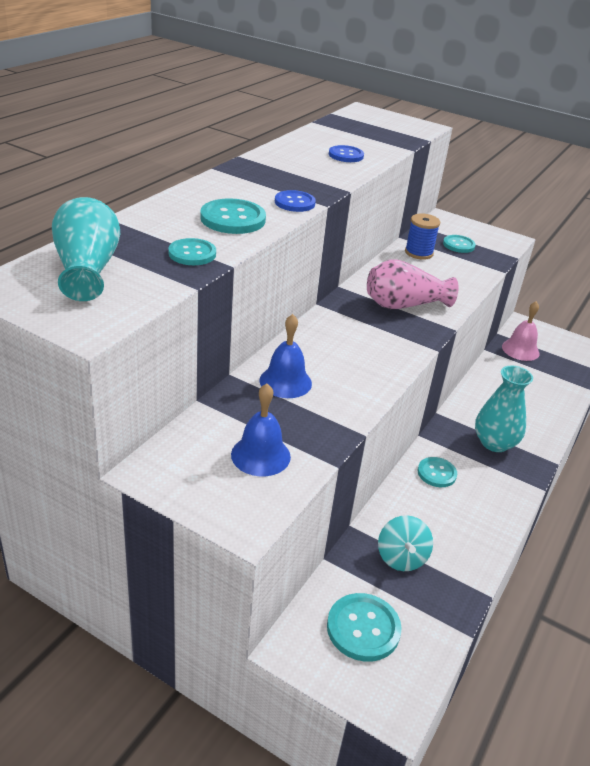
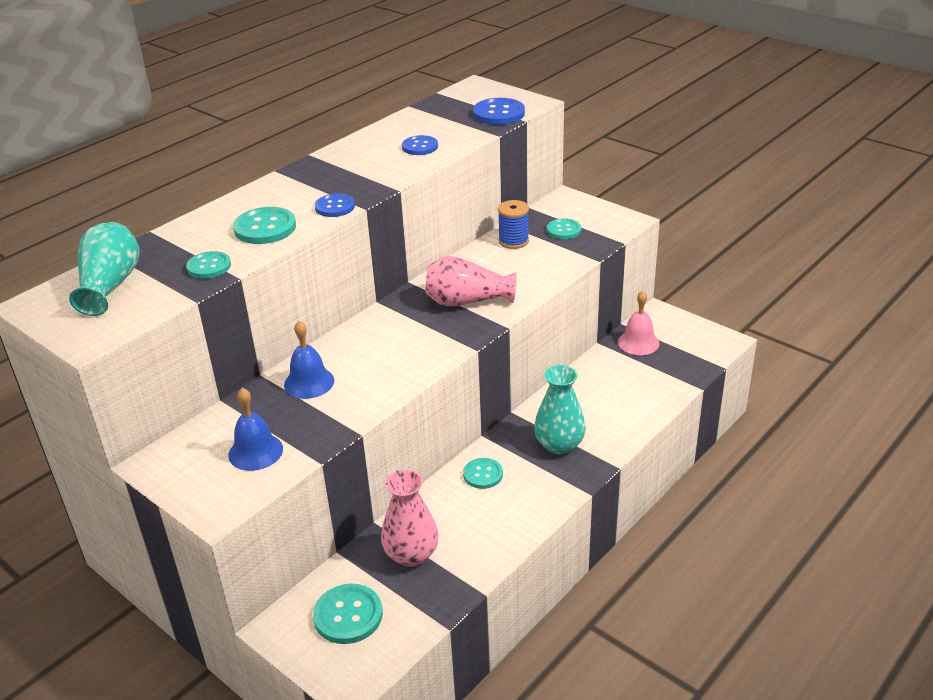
camera: 15 degrees right, 0 degrees up
turquoise spinning top [378,515,433,571] -> pink vase [381,470,439,567]
none -> blue button [473,98,525,125]

